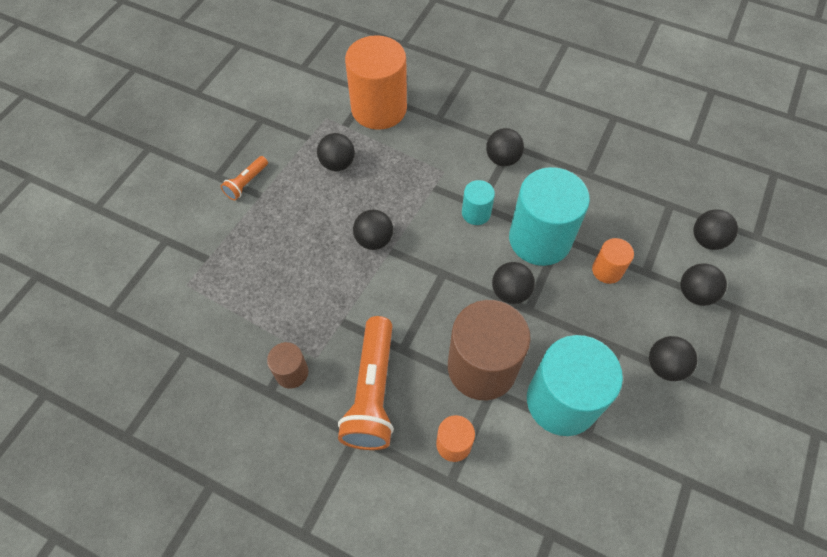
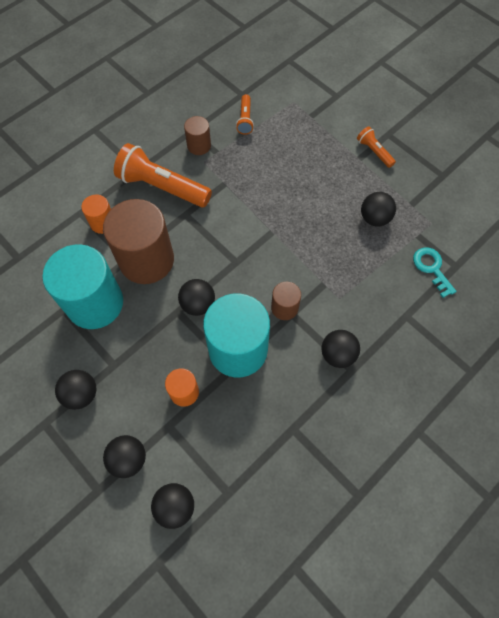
camera: 110 degrees right, 5 degrees up
orange cylinder [345,35,407,130] -> turquoise key [413,248,456,298]
black ball [353,210,393,250] -> none
turquoise cylinder [462,180,495,225] -> brown cylinder [271,282,301,320]
none -> orange flashlight [236,94,254,135]

